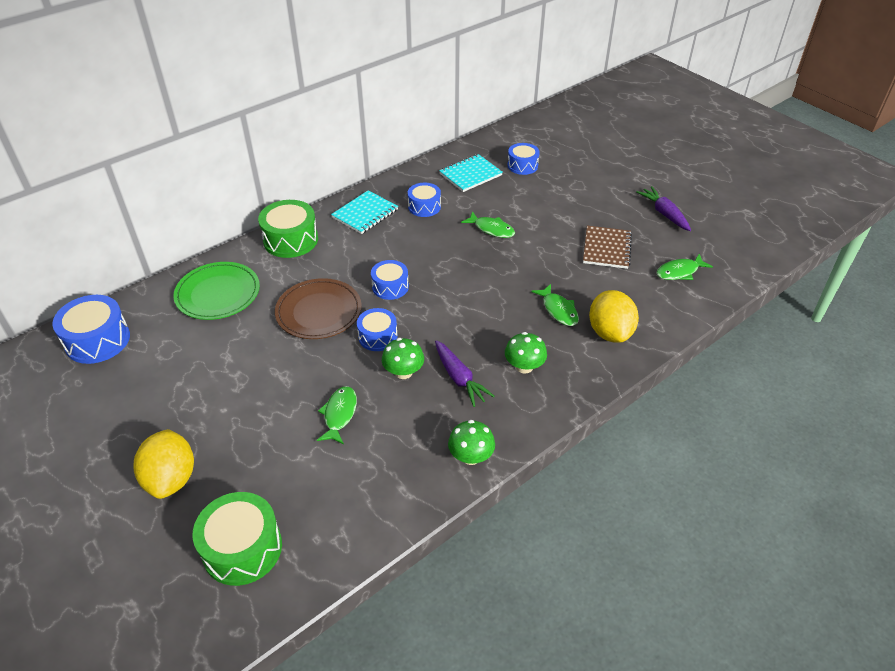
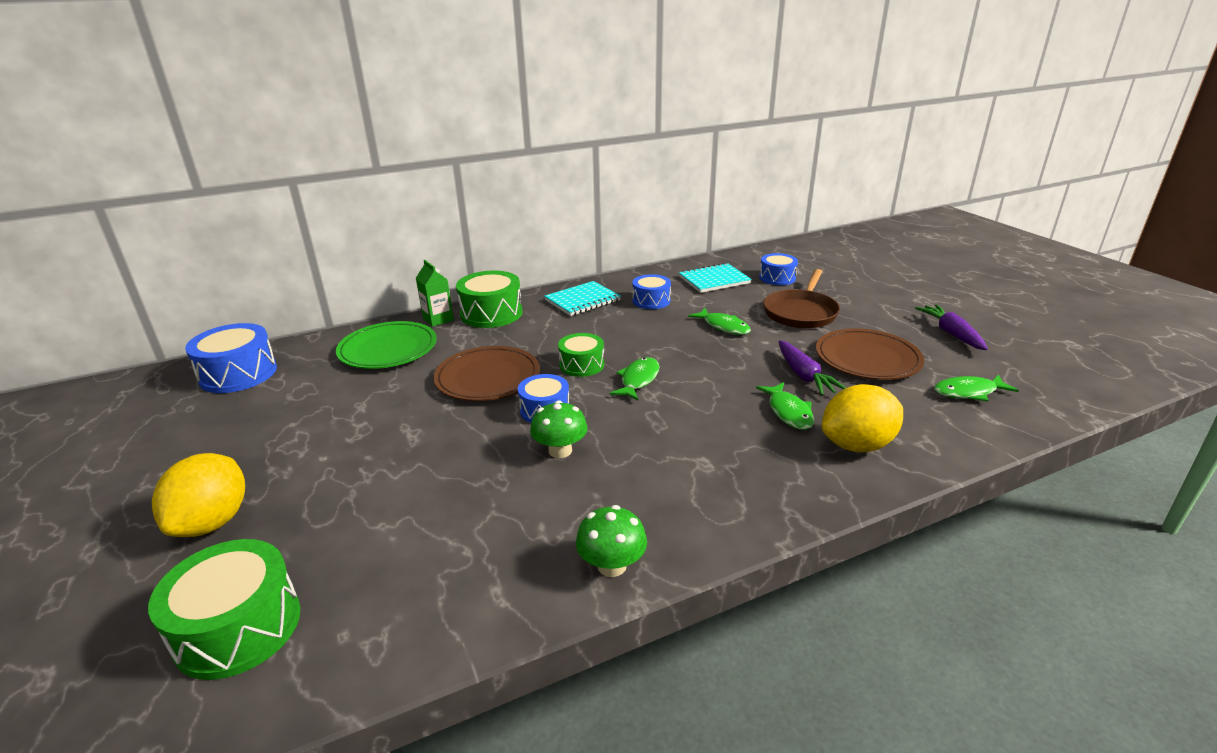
camera: 15 degrees right, 15 degrees down
green fish [317,386,357,444] -> green fish moved to [610,357,660,400]
blue drum [371,260,409,300] -> green drum [558,333,604,377]
purple carrot [435,340,495,407] -> purple carrot moved to [778,340,846,396]
green mushroom [505,332,547,374] -> none
brown notebook [583,226,632,269] -> brown plate [816,329,924,380]
yellow lemon [589,290,639,343] -> yellow lemon turned 60 degrees clockwise [822,384,903,452]
none -> green carton [416,260,454,327]
none -> brown pan [763,269,840,328]

